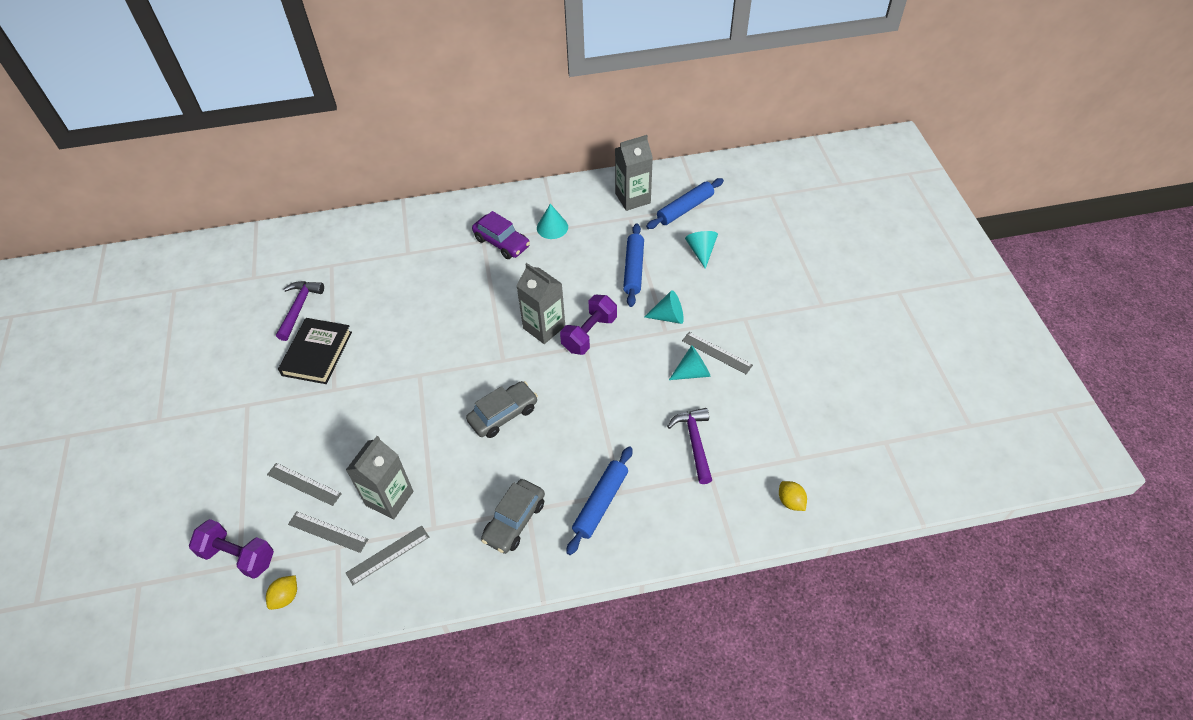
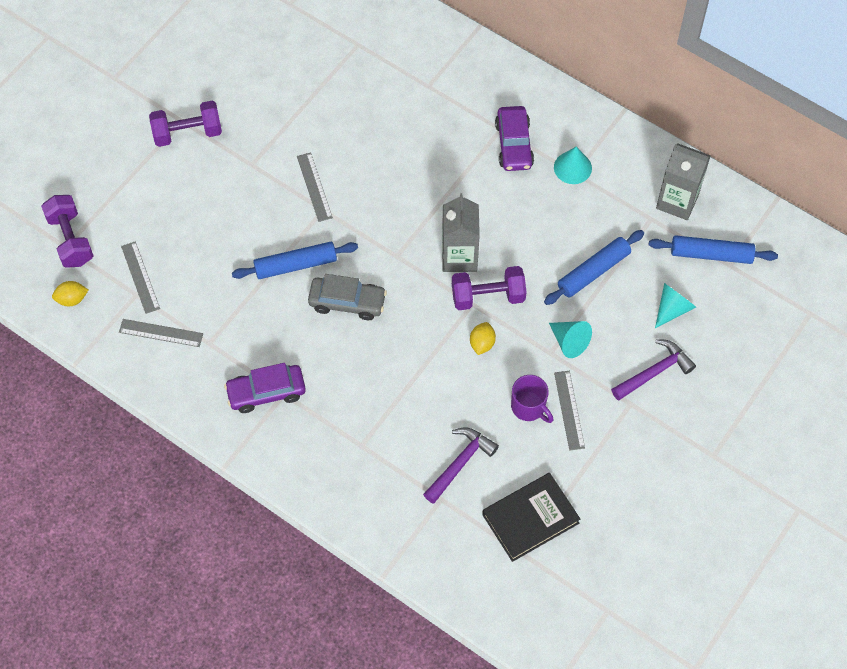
camera: 45 degrees right, 10 degrees up
grey ruler [267,463,342,506] -> grey ruler moved to [297,152,333,222]
purple hammer [276,281,324,341] -> purple hammer moved to [611,339,696,401]
black book [278,318,352,384] -> black book moved to [482,473,580,562]
grey carton [346,436,413,519] -> none
grey car [481,479,545,554] -> purple car [224,363,306,413]
blue rolling pin [566,446,633,555] -> blue rolling pin moved to [232,242,358,279]
turquoise cone [669,345,711,380] -> purple mug [511,375,554,423]
yellow lemon [779,481,807,511] -> yellow lemon moved to [470,322,496,355]
none -> purple dumbbell [149,101,222,147]

